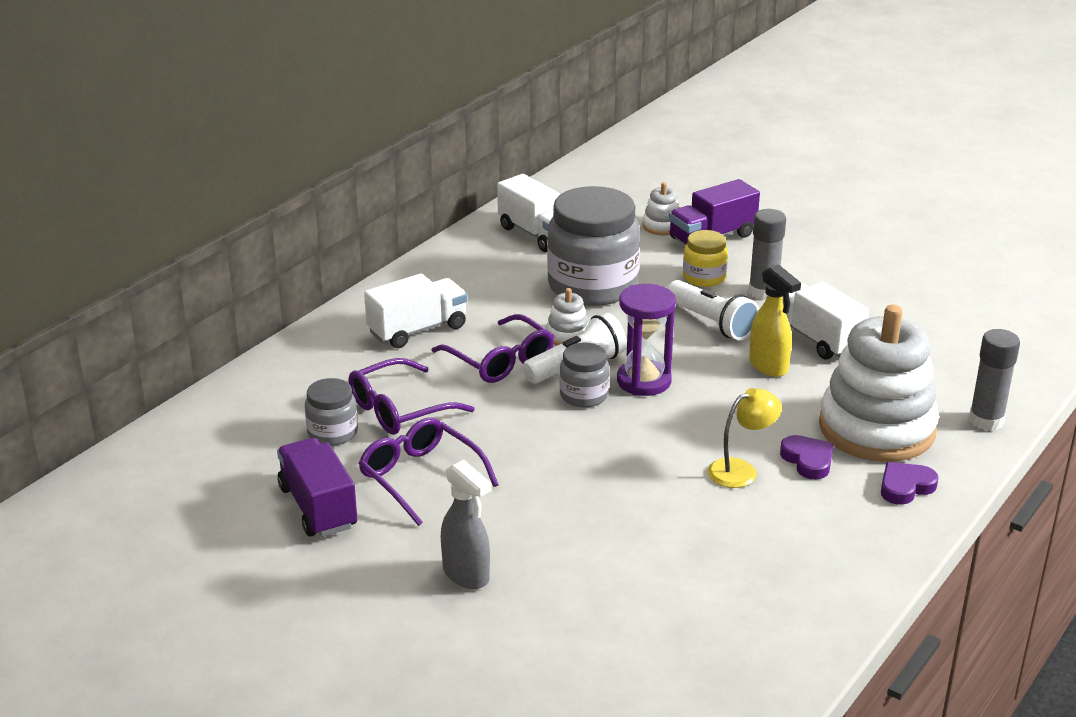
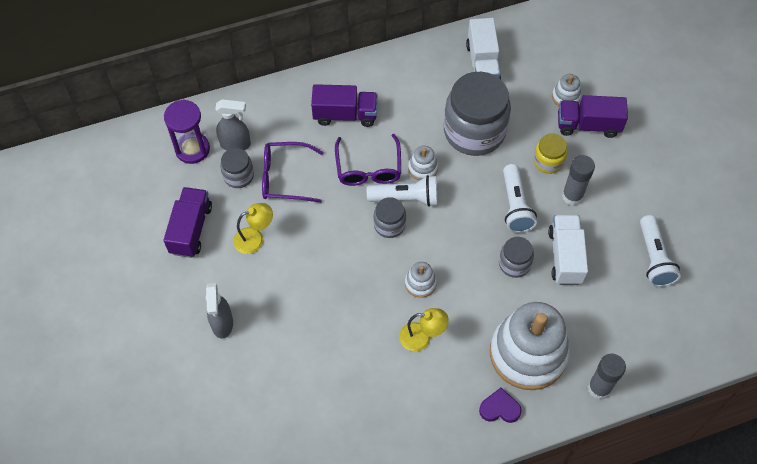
camera: 35 degrees right, 30 degrees up
purple glasses [358,418,499,526] -> yellow lamp [233,203,273,254]
white truck [364,273,467,348] -> purple truck [311,84,377,127]
purple hourglass [617,284,676,396] -> purple hourglass moved to [164,99,210,164]
yellow spray bottle [749,264,801,377] -> grey jar [499,237,534,278]
purple heart [780,435,834,480] -> none
none -> grey spray bottle [215,99,251,150]
none -> white stacking toy [405,262,437,298]
none -> white flashlight [640,215,681,287]

